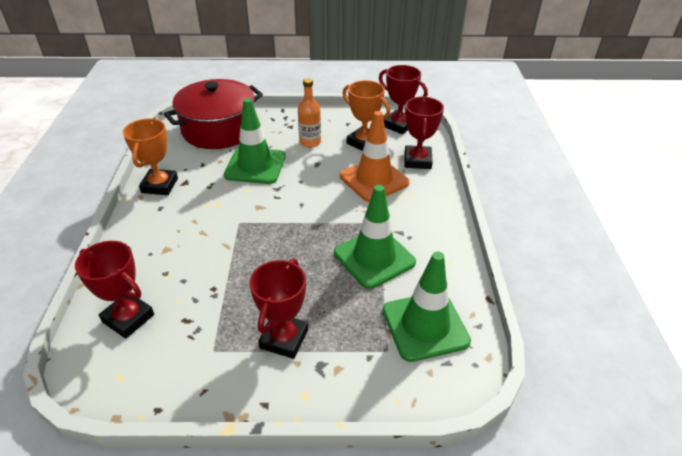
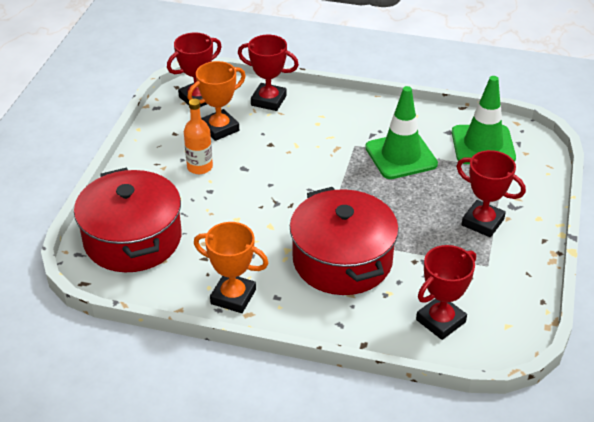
camera: 75 degrees left, 0 degrees up
green traffic cone [224,98,286,184] -> none
orange traffic cone [340,111,410,202] -> none
none -> red pot [290,187,399,295]

